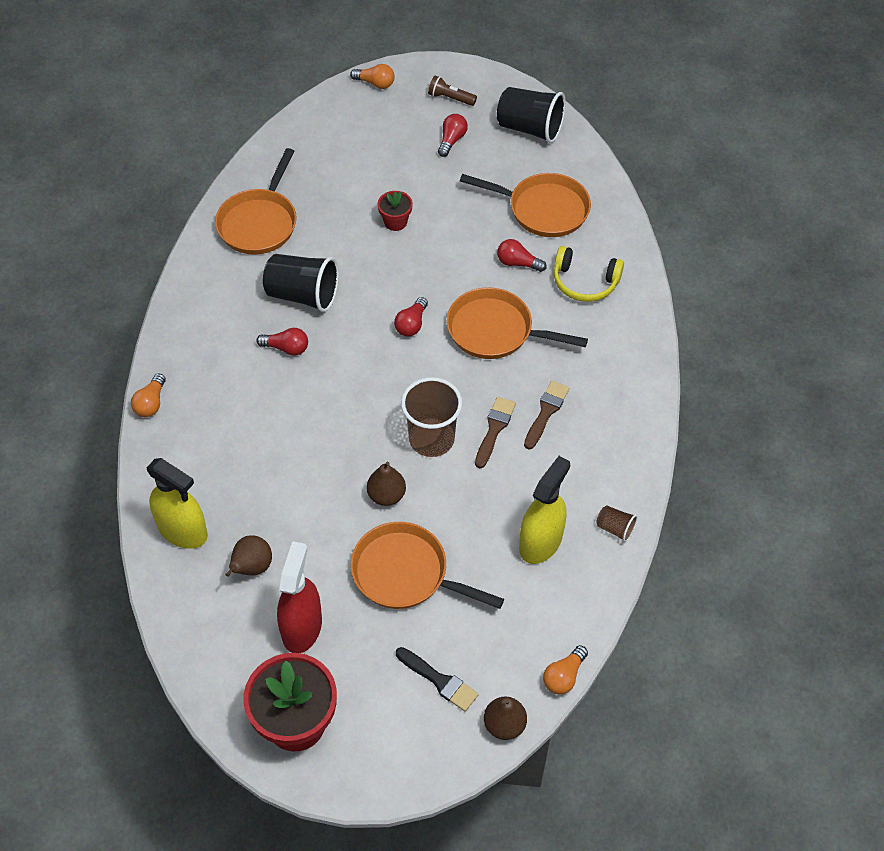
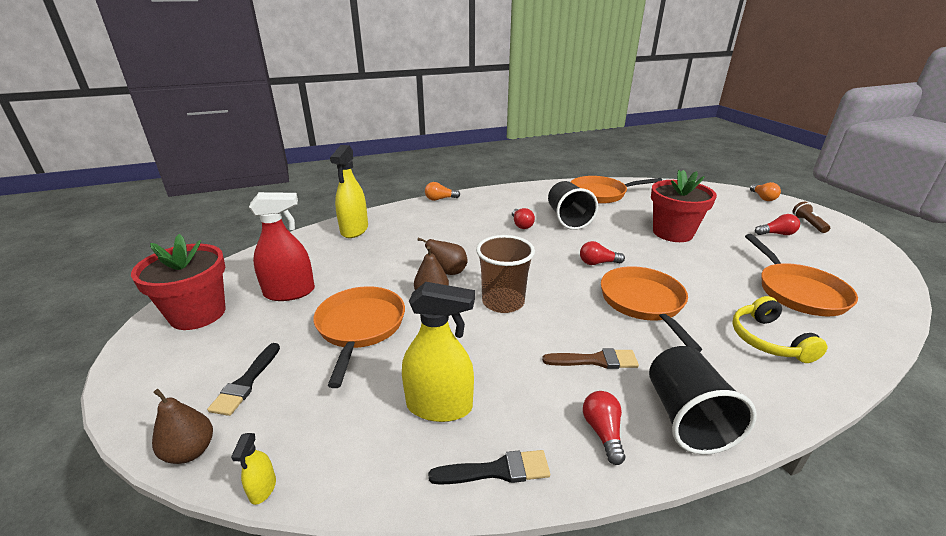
camera: 65 degrees right, 25 degrees down
brown pear [225,535,272,577] -> brown pear moved to [417,238,468,275]
red flower pot [377,191,413,231] -> red flower pot [651,170,717,242], size x2.05
brown brush [475,397,516,468] -> none
black cup [497,87,566,143] -> black cup moved to [649,346,756,455]
red light bulb [497,239,547,272] -> red light bulb moved to [583,391,625,465]
orange light bulb [543,645,588,695] -> yellow spray bottle [231,433,276,505]
brown cup [596,506,638,542] -> black brush [428,450,550,485]

